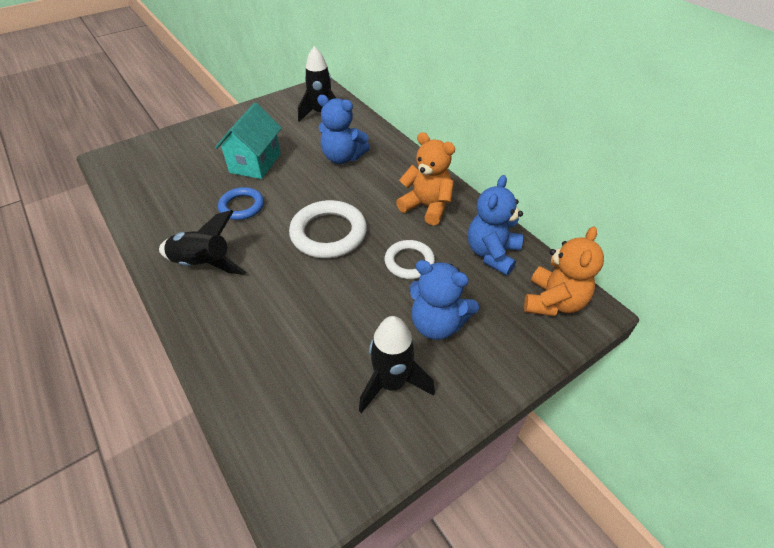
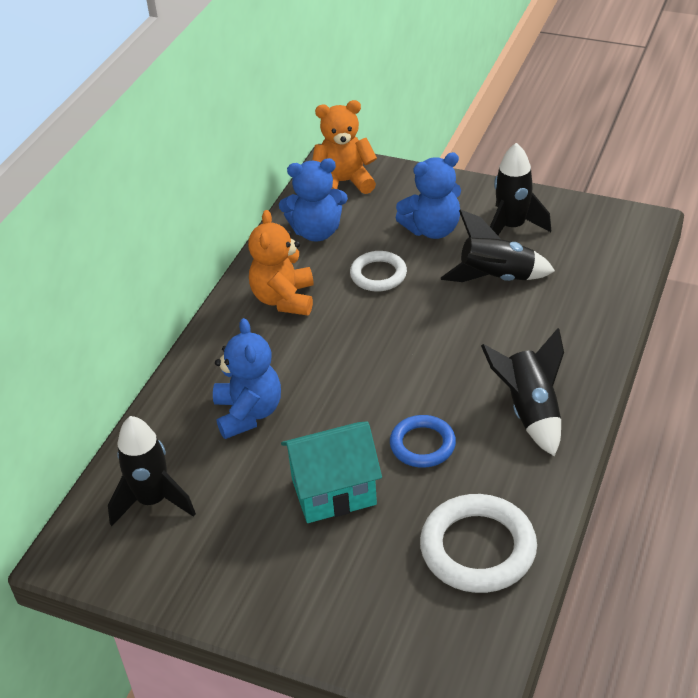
camera: 120 degrees left, 5 degrees down
white ring [289,200,367,258] -> white ring moved to [420,494,537,593]
blue teddy bear [410,260,479,340] -> blue teddy bear turned 75 degrees clockwise [396,152,461,239]
none -> black rocket [441,209,555,282]

